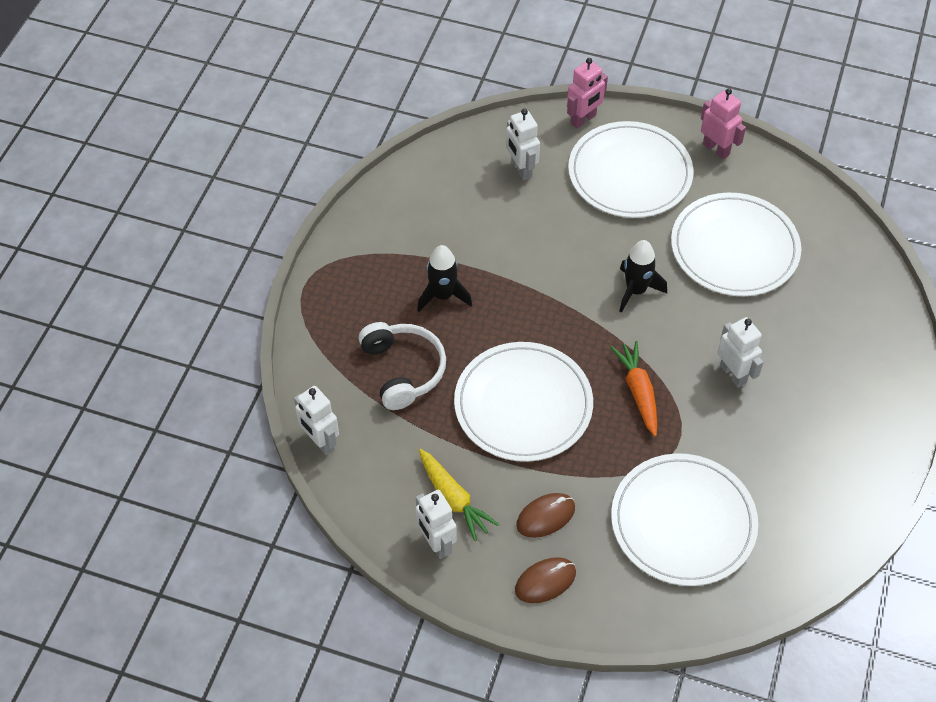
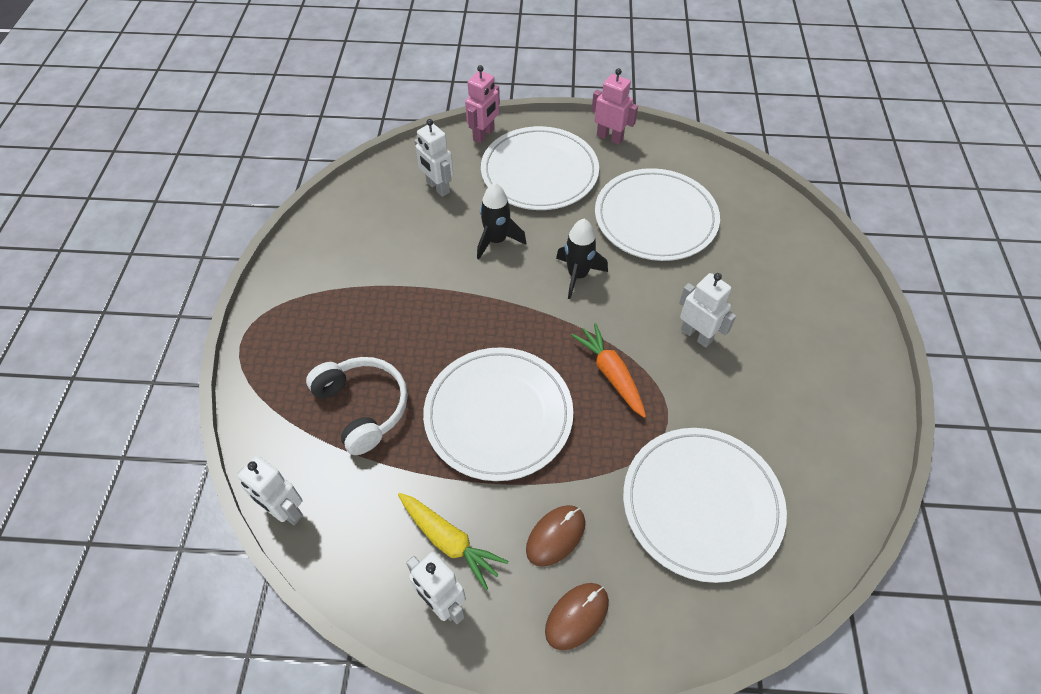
camera: 15 degrees left, 0 degrees up
black rocket [417,245,472,312] -> black rocket moved to [477,182,526,259]

